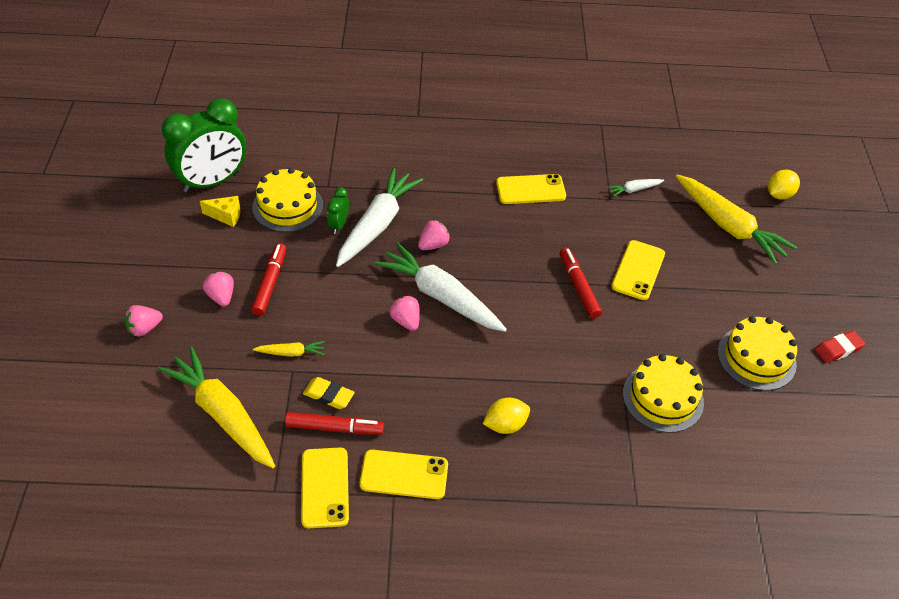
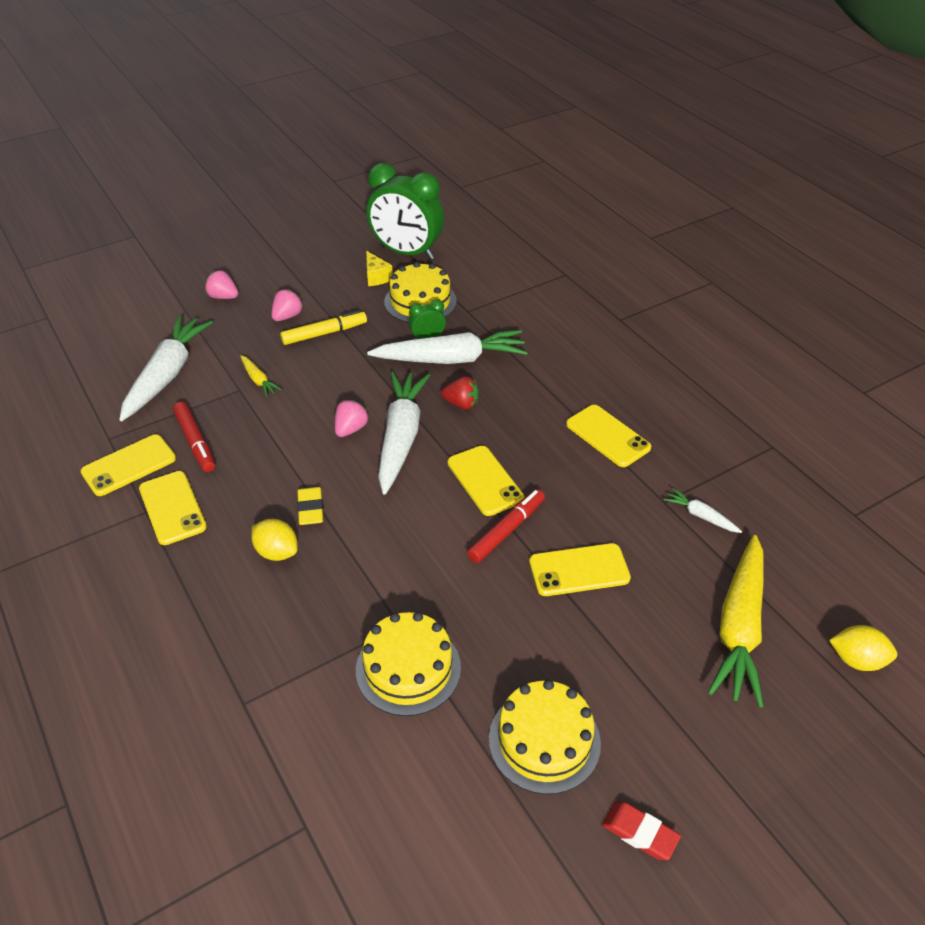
camera: 60 degrees right, 5 degrees down
yellow carrot [158,347,275,468] -> white carrot [119,315,213,421]
red marker [251,243,286,316] -> yellow marker [280,310,367,345]
yellow eraser [303,377,355,409] -> yellow eraser moved to [297,487,323,525]
pink strawberry [418,220,450,250] -> red strawberry [441,376,479,409]
none -> yellow phone [447,446,524,516]

